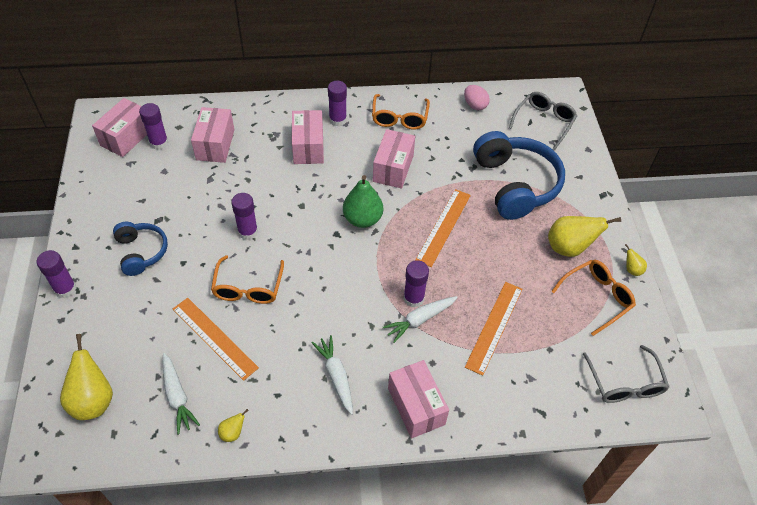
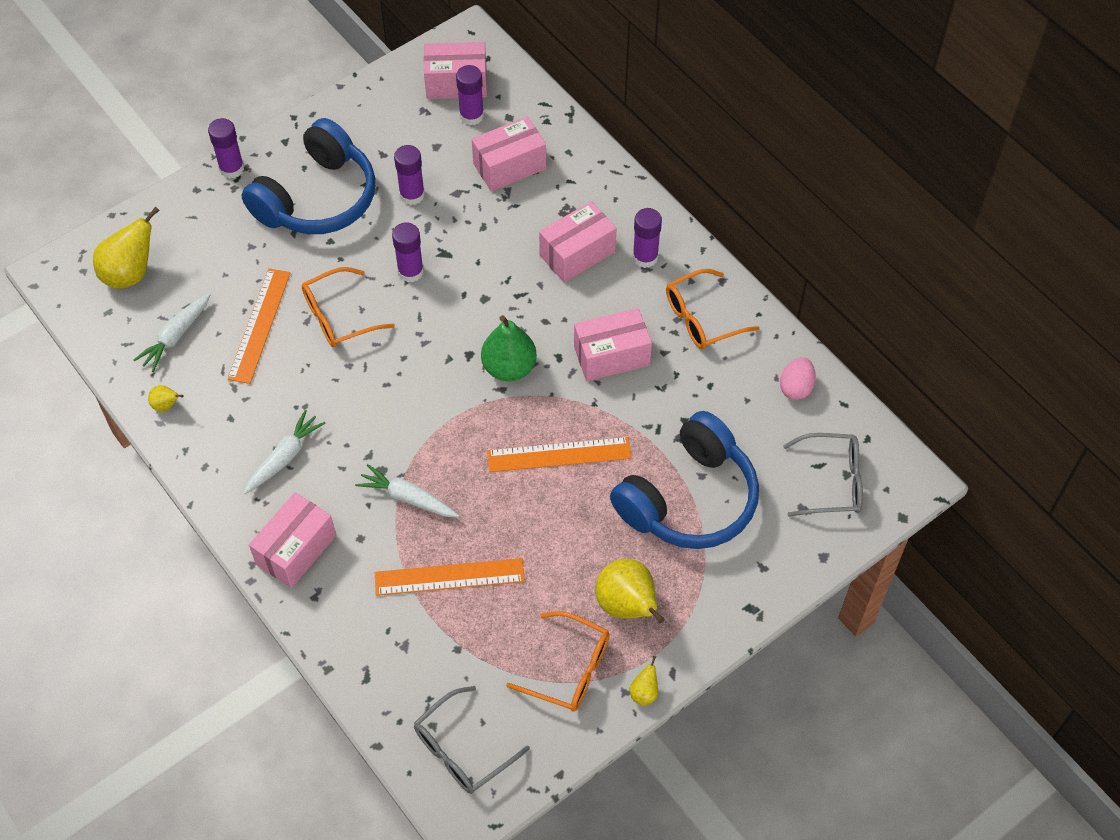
camera: 60 degrees right, 5 degrees up
blue headphones [113,222,168,276] -> blue headphones [241,118,375,234], size x1.78
purple glue stick [404,260,429,308] -> purple glue stick moved to [394,145,425,205]

